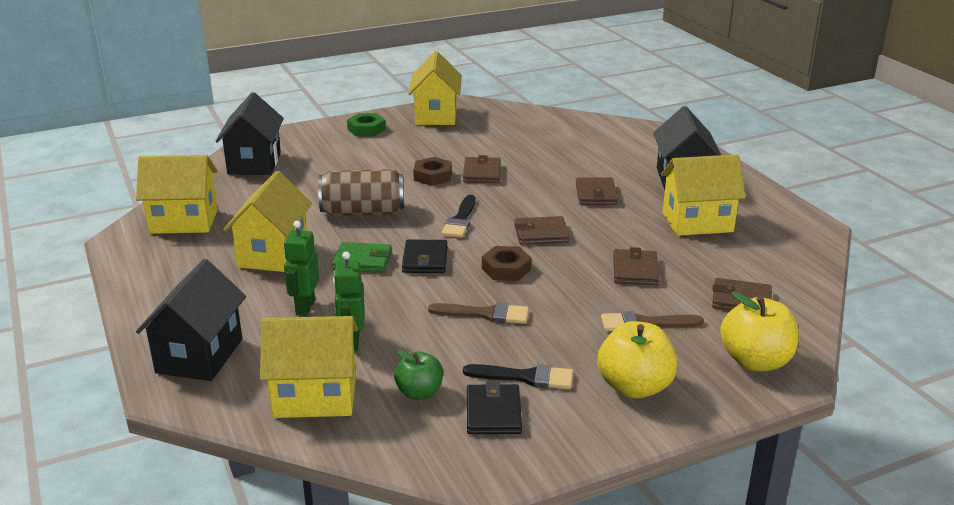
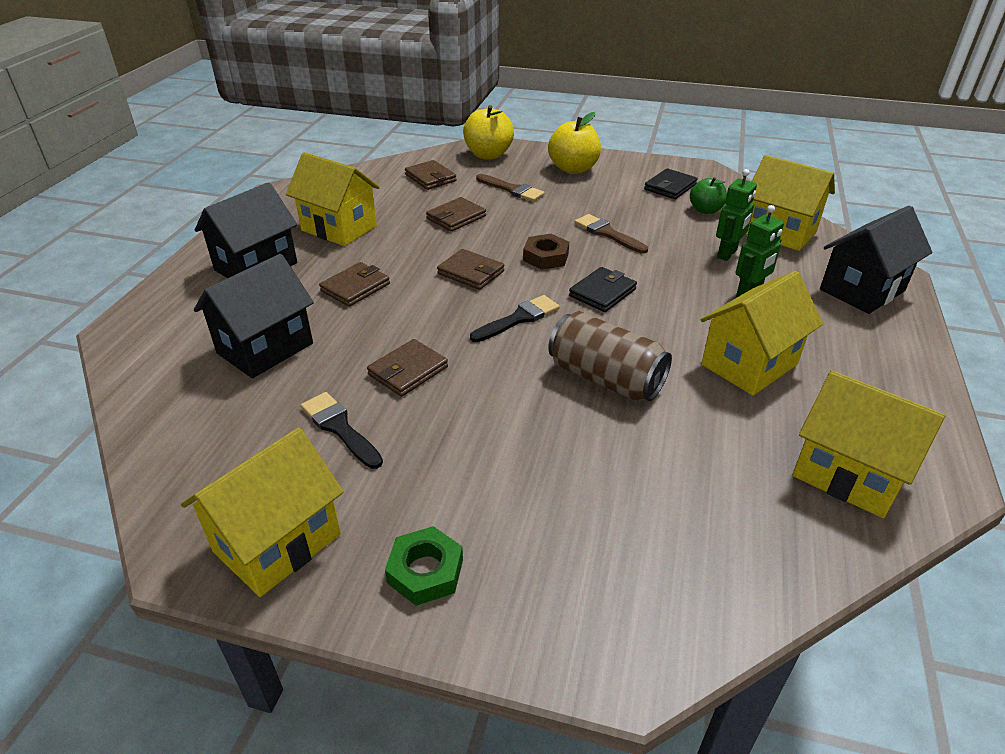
camera: 140 degrees left, 10 degrees up
black house [215,92,284,175] -> black house moved to [194,254,314,378]
green wallet [332,242,392,273] -> none
brown nut [413,157,452,186] -> none
black brush [463,364,573,389] -> black brush moved to [301,392,383,469]

